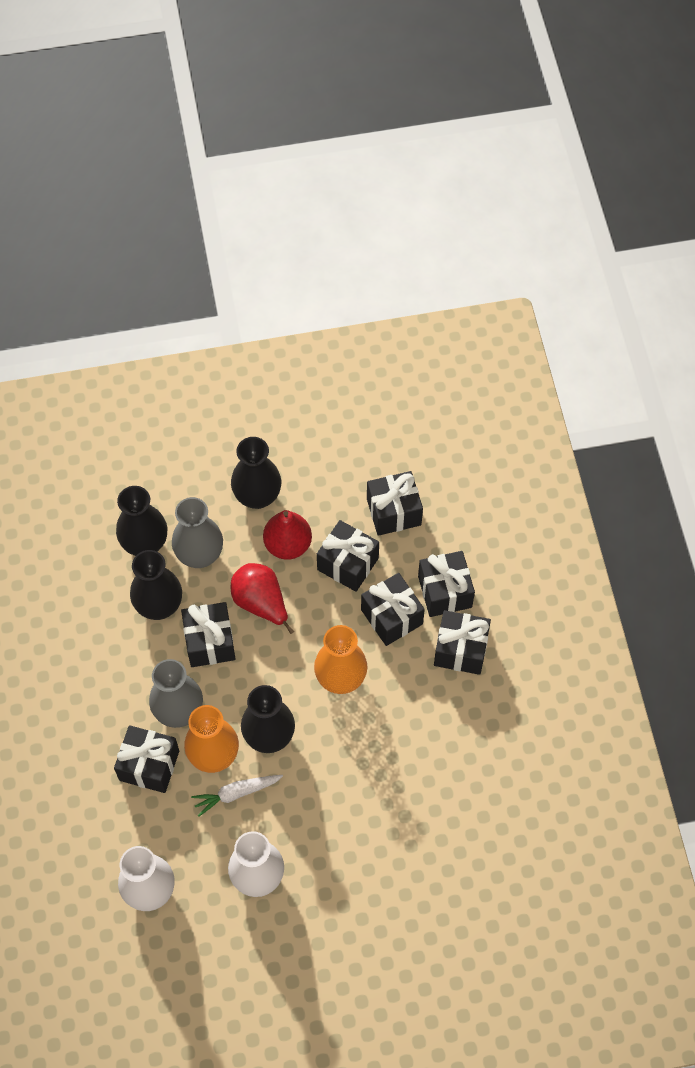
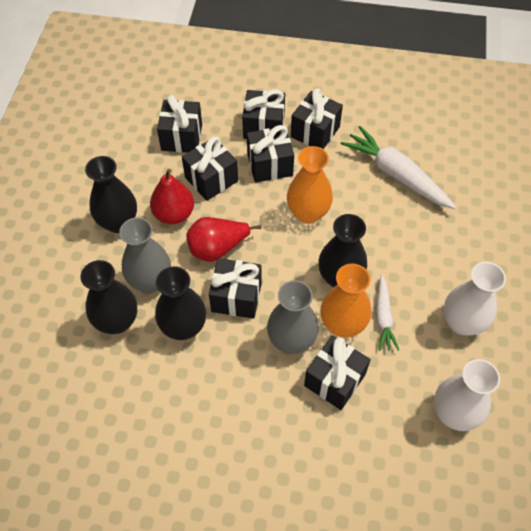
camera: 70 degrees left, 5 degrees down
none -> white carrot [341,126,456,209]

